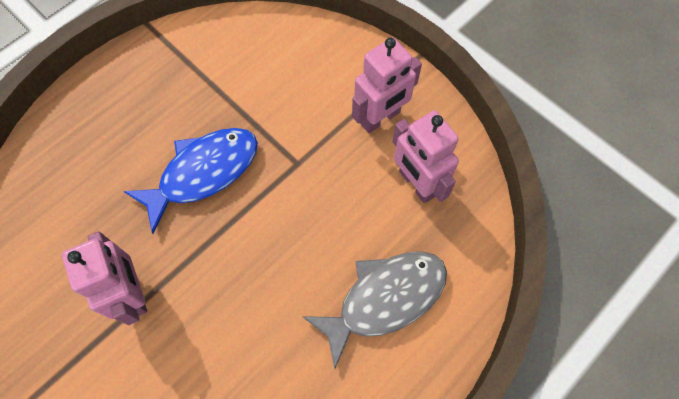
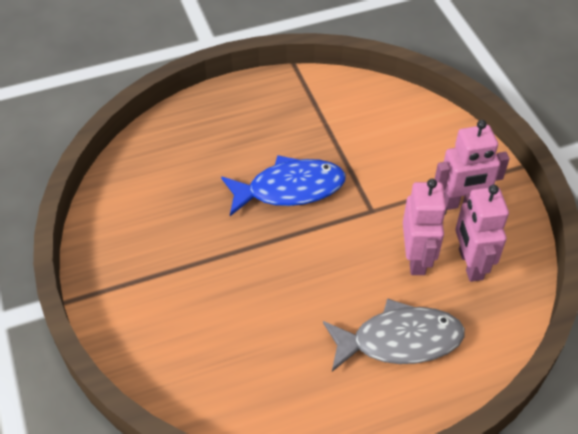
camera: 25 degrees right, 15 degrees down
pink robot [62,231,147,325] -> pink robot moved to [403,179,447,275]

